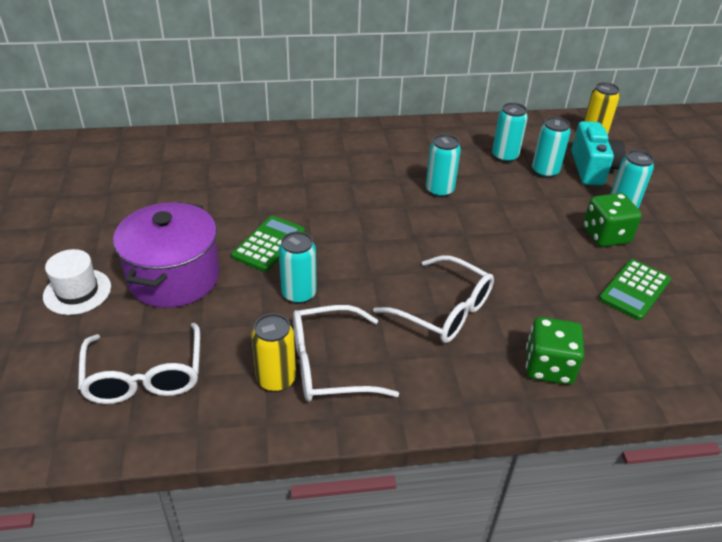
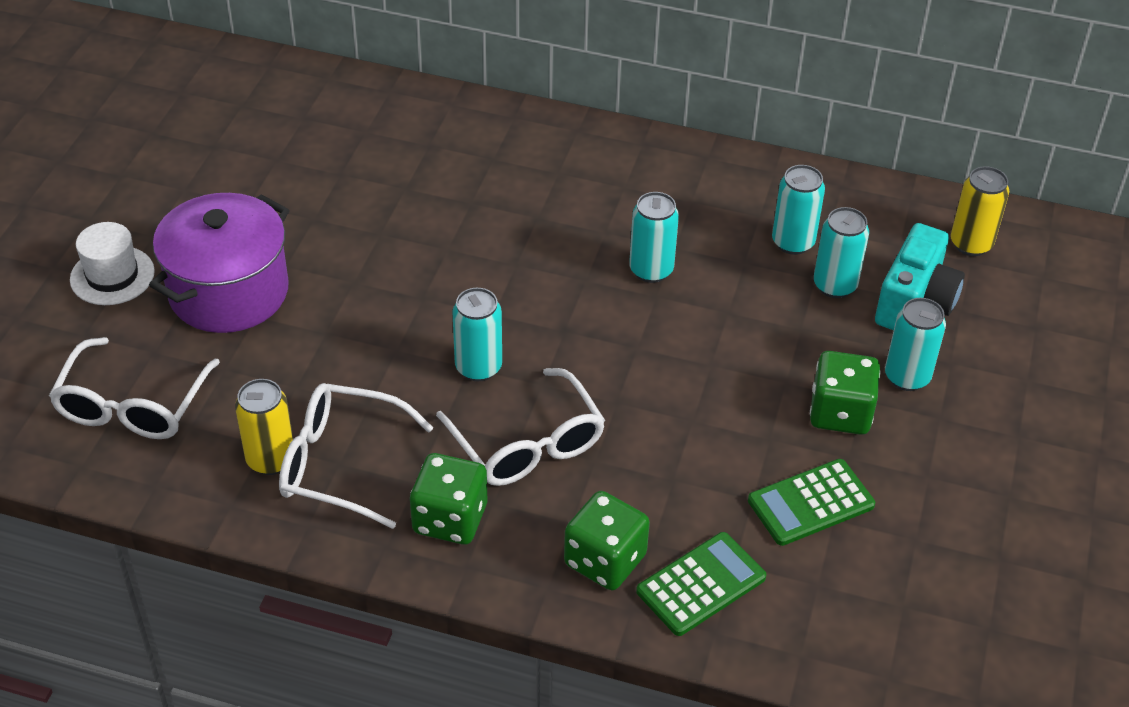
camera: 25 degrees right, 5 degrees up
green calculator [231,216,305,272] -> green calculator moved to [636,532,766,636]
turquoise can [279,231,317,304] -> turquoise can moved to [452,288,502,381]
none -> green dice [410,453,487,545]

